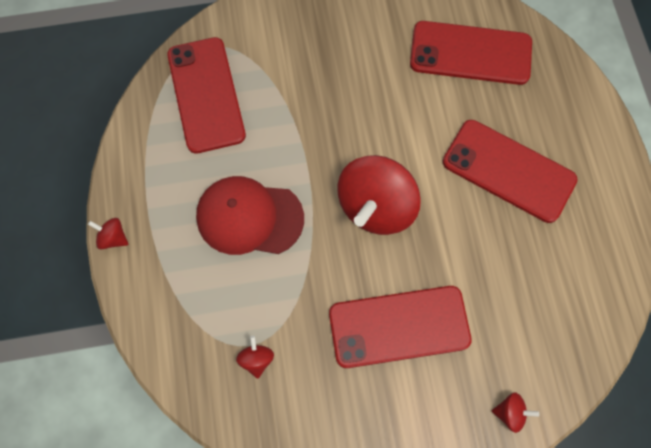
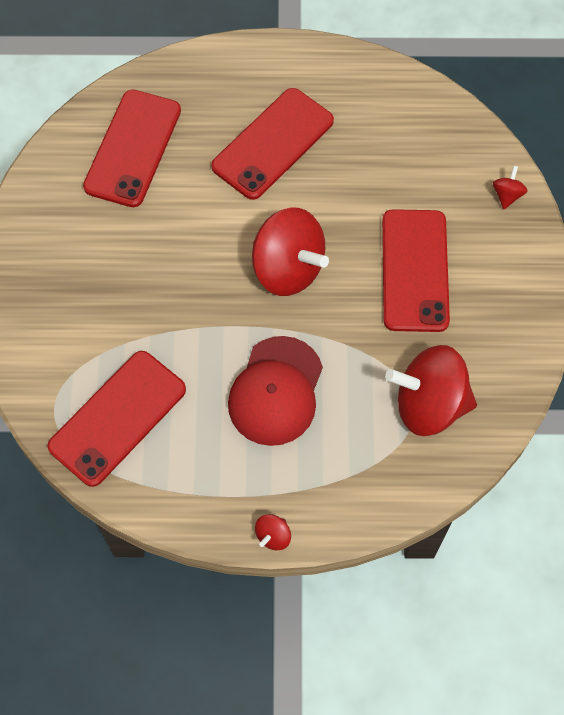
camera: 80 degrees left, 5 degrees down
red phone [167,37,246,154] -> red phone turned 45 degrees counterclockwise [48,351,186,487]
red spinning top [236,336,274,379] -> red spinning top [385,345,477,436], size x2.41

